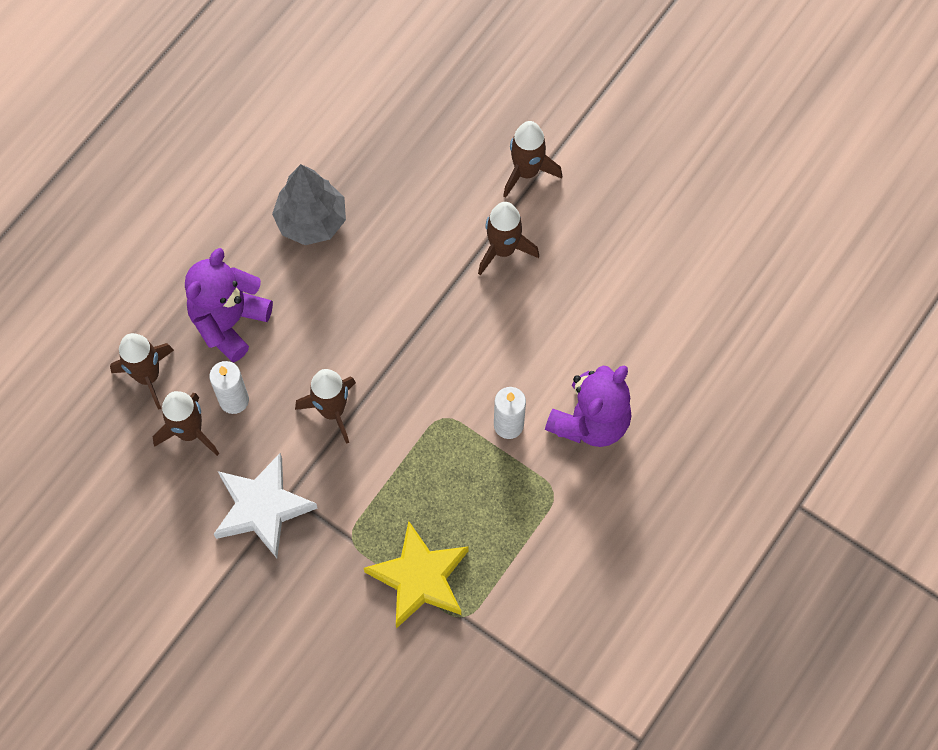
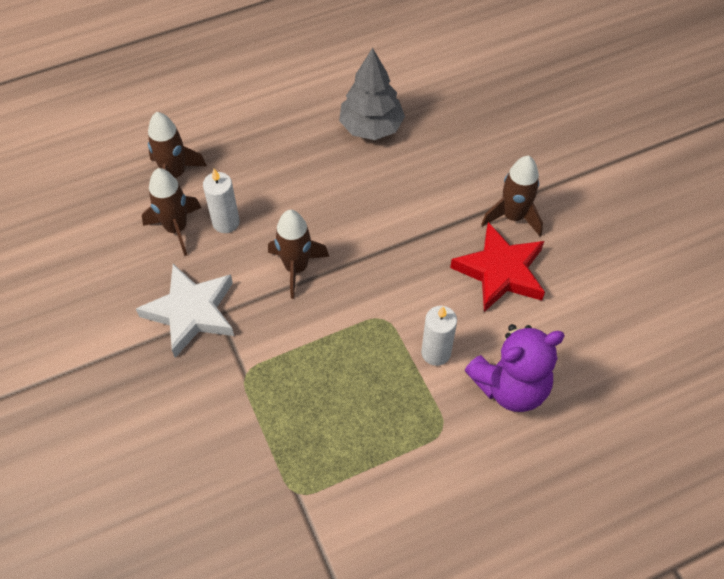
camera: 30 degrees right, 10 degrees down
purple teddy bear [185,248,273,362] -> none
yellow star [364,521,468,629] -> none
brown rocket [503,121,562,198] -> none
none -> red star [450,222,545,312]

